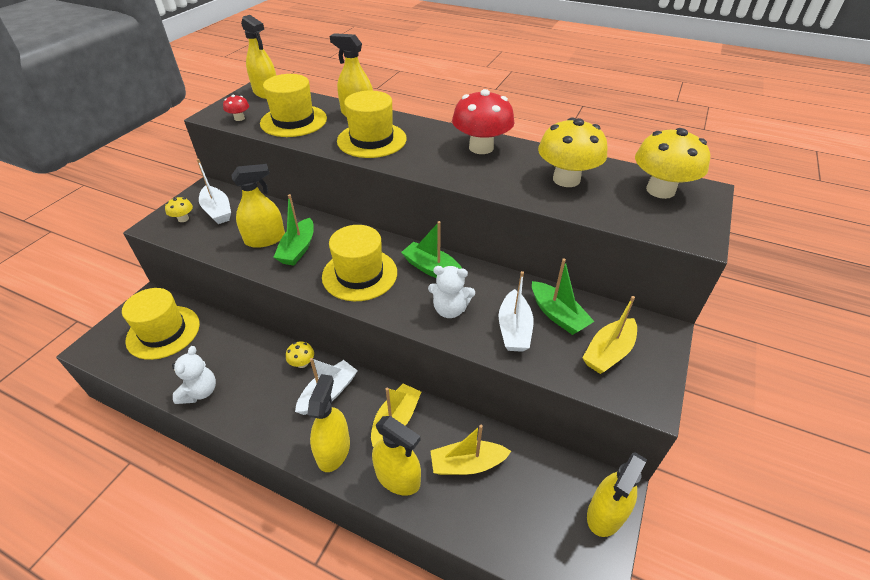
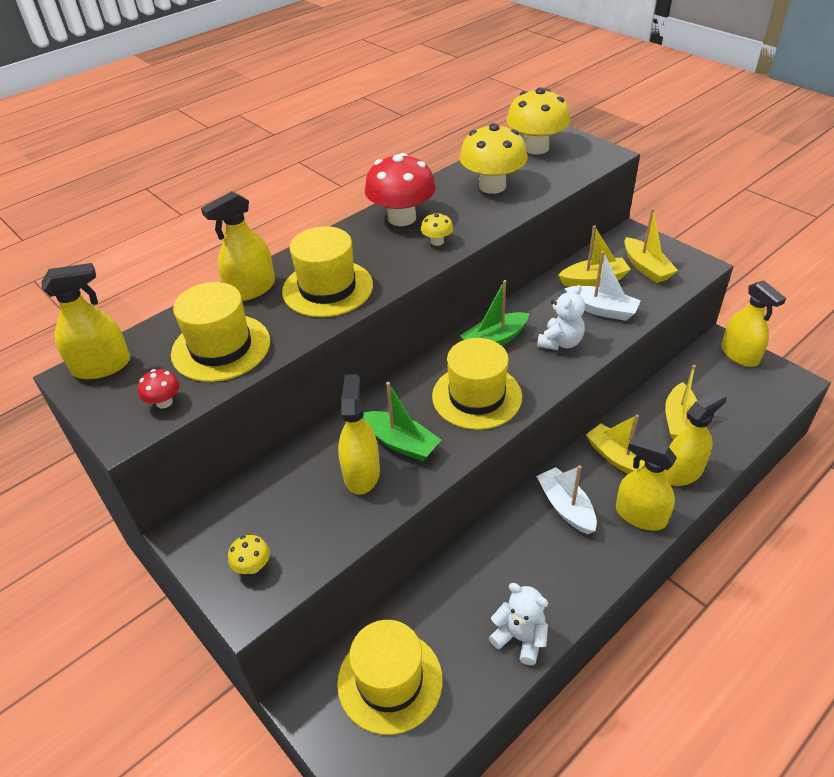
camera: 65 degrees left, 0 degrees up
white boat [197,159,231,224] -> none
yellow mushroom [286,341,314,368] -> yellow mushroom moved to [421,213,453,246]
green boat [532,259,595,335] -> yellow boat [558,225,631,287]

